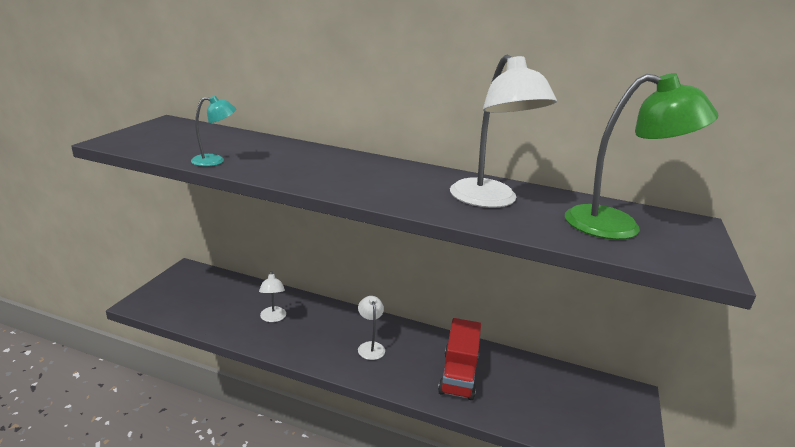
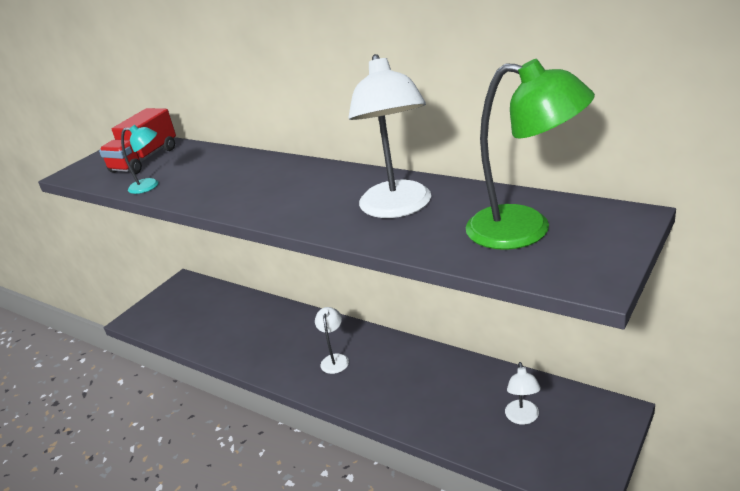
camera: 20 degrees right, 5 degrees up
white lamp [259,271,286,322] -> white lamp moved to [505,362,541,425]
red truck [438,318,481,400] -> red truck moved to [99,108,176,174]

